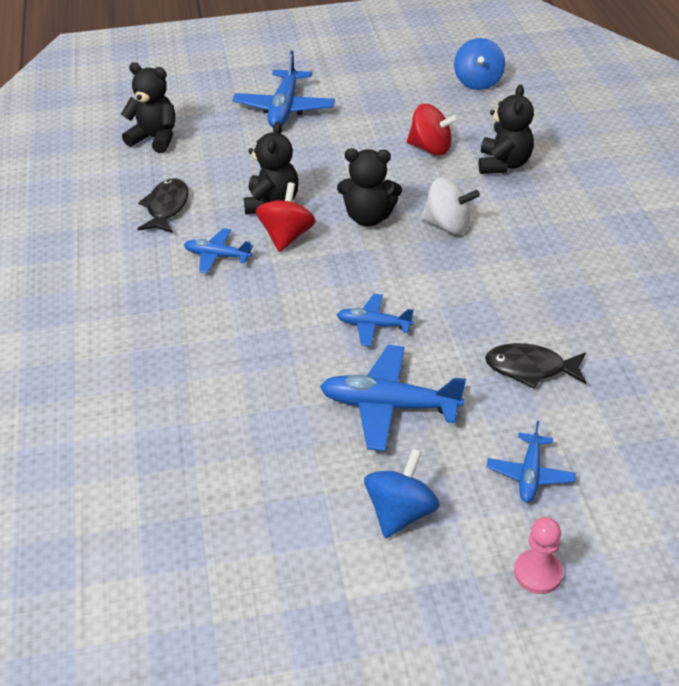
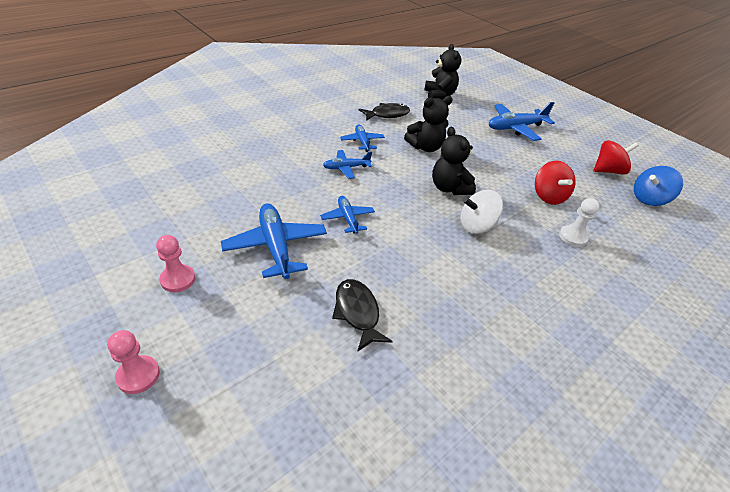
camera: 55 degrees right, 0 degrees up
red spinning top [256,182,316,252] -> red spinning top moved to [594,140,639,175]
blue spinning top [364,448,440,538] -> pink pawn [156,235,195,292]
white spinning top [421,177,480,234] -> white spinning top turned 90 degrees clockwise [460,190,503,234]
black teddy bear [479,84,534,174] -> white pawn [559,198,599,247]
blue plane [486,421,576,503] -> blue plane moved to [323,150,372,179]

